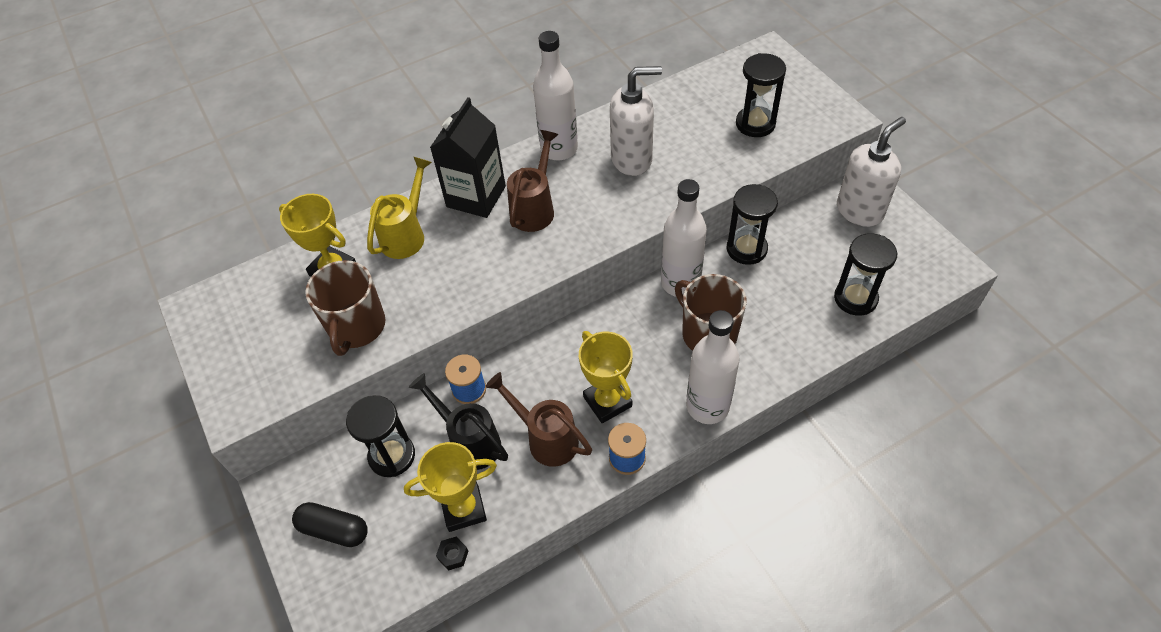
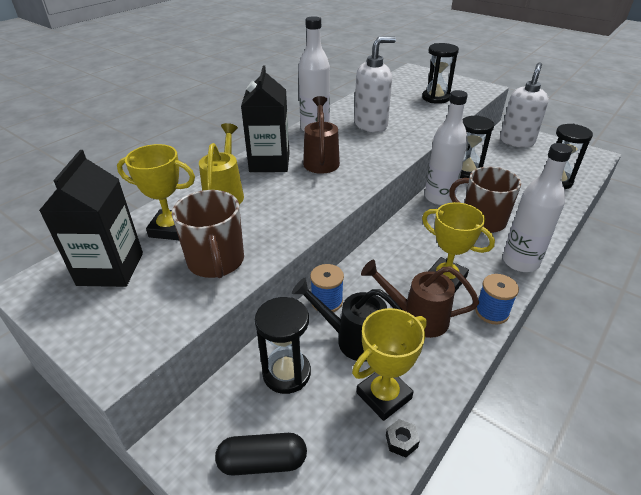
camera: 25 degrees left, 15 degrees down
none -> black carton [39,150,143,287]

